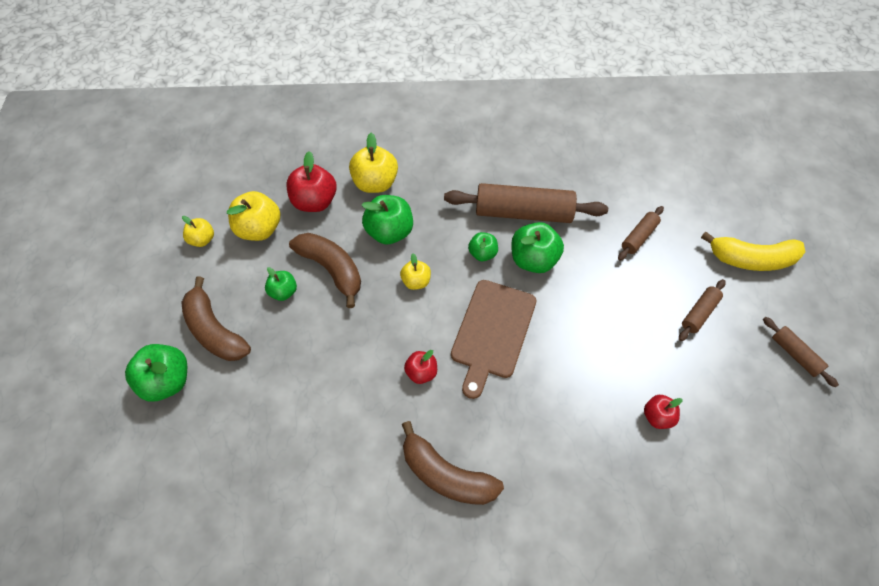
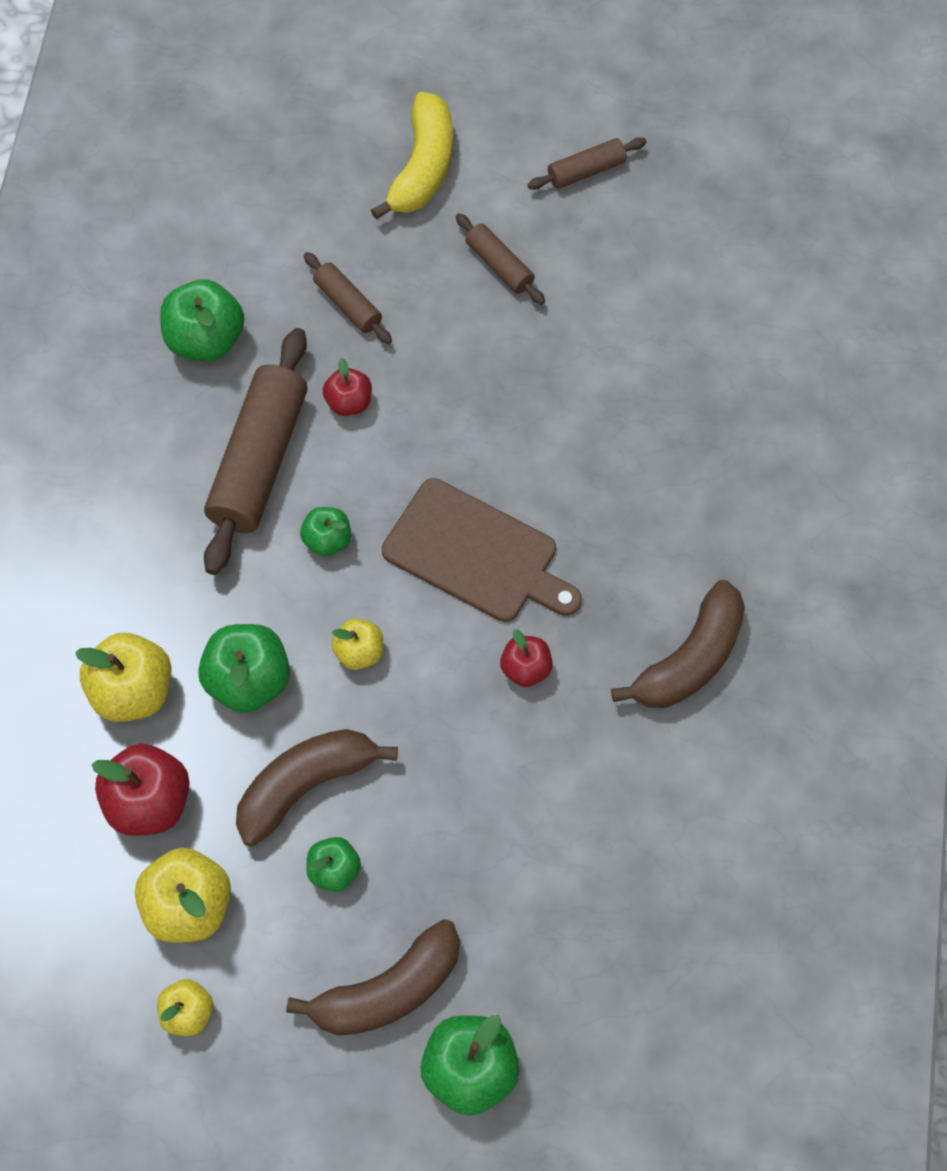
camera: 80 degrees left, 5 degrees up
green apple [511,222,564,273] -> green apple moved to [160,280,244,362]
red apple [644,395,683,429] -> red apple moved to [323,358,372,416]

